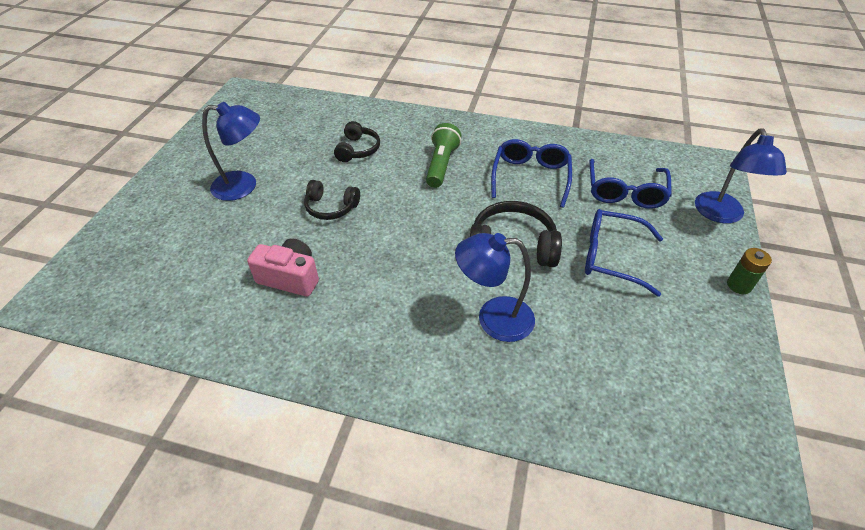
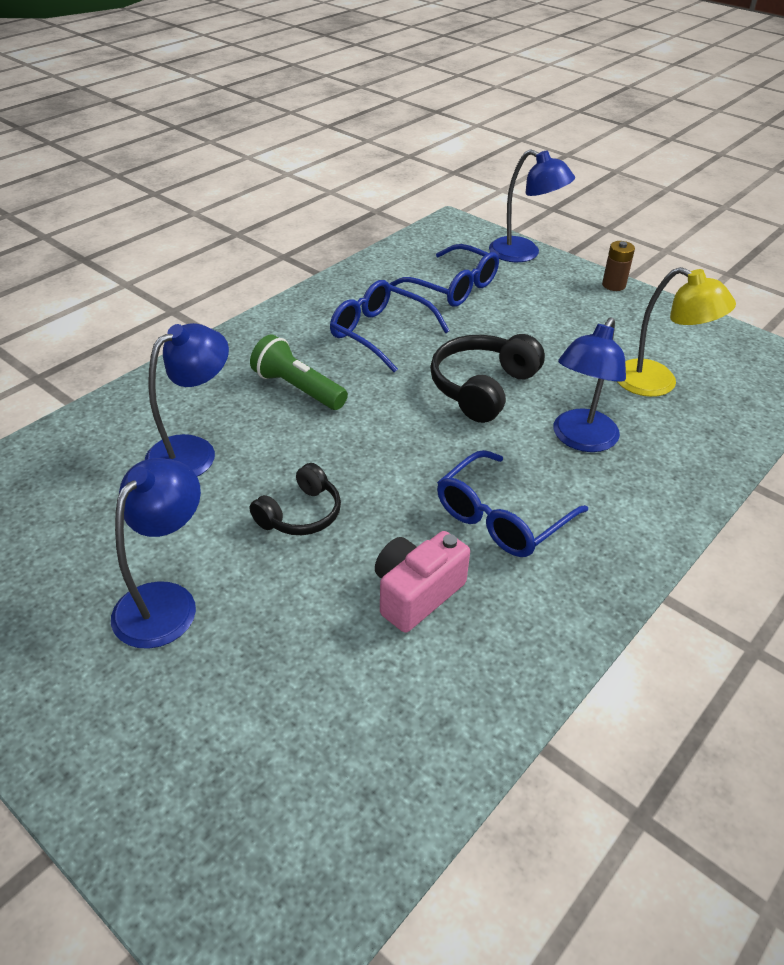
camera: 65 degrees left, 5 degrees down
black headphones [334,121,380,162] -> blue lamp [145,323,229,477]
blue glasses [585,209,663,297] -> blue glasses moved to [437,450,588,557]
green battery [727,248,772,294] -> brown battery [602,241,635,291]
none -> yellow lamp [617,267,736,397]

